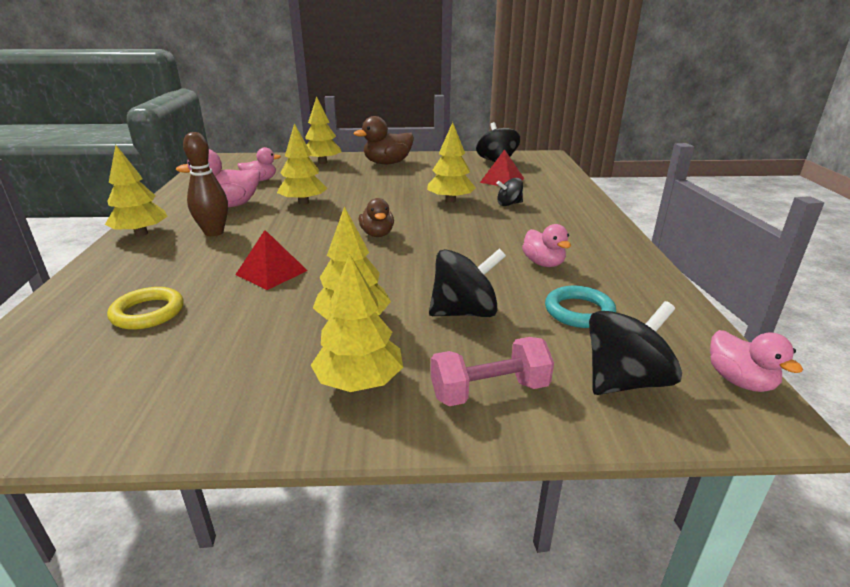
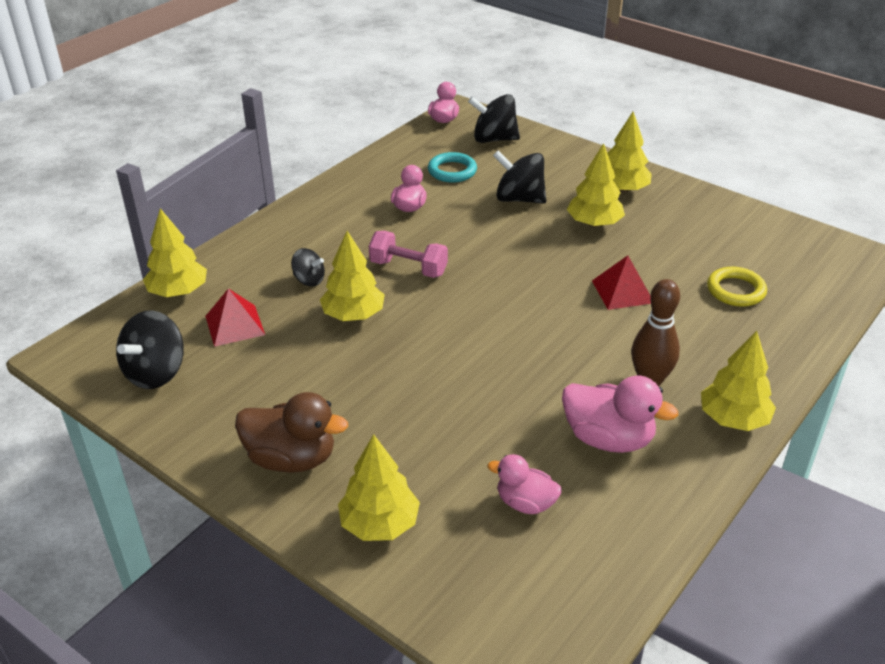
camera: 140 degrees left, 10 degrees up
yellow tree [277,123,328,205] -> yellow tree moved to [143,208,207,297]
brown duck [359,198,394,237] -> none
pink dumbbell [431,337,554,406] -> pink dumbbell moved to [369,231,448,278]

